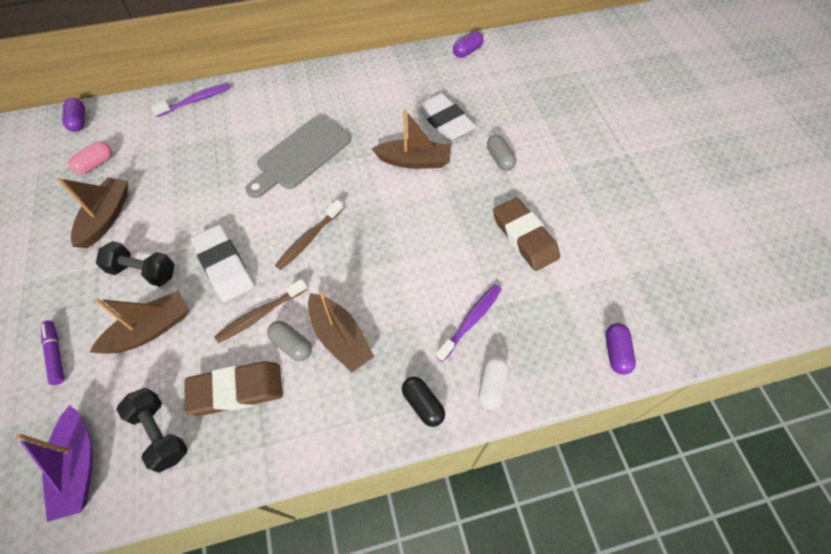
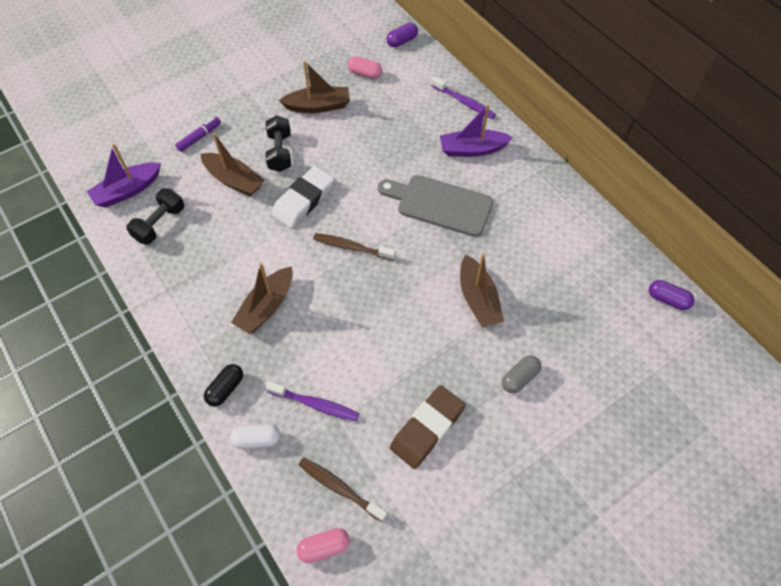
camera: 70 degrees right, 0 degrees up
brown eraser [185,361,283,416] -> none
brown toothbrush [214,279,307,343] -> brown toothbrush moved to [299,458,387,522]
grey capsule [267,321,312,361] -> none
white eraser [416,93,476,140] -> none
purple capsule [606,323,636,375] -> pink capsule [297,528,350,563]
none -> purple boat [440,104,514,157]

